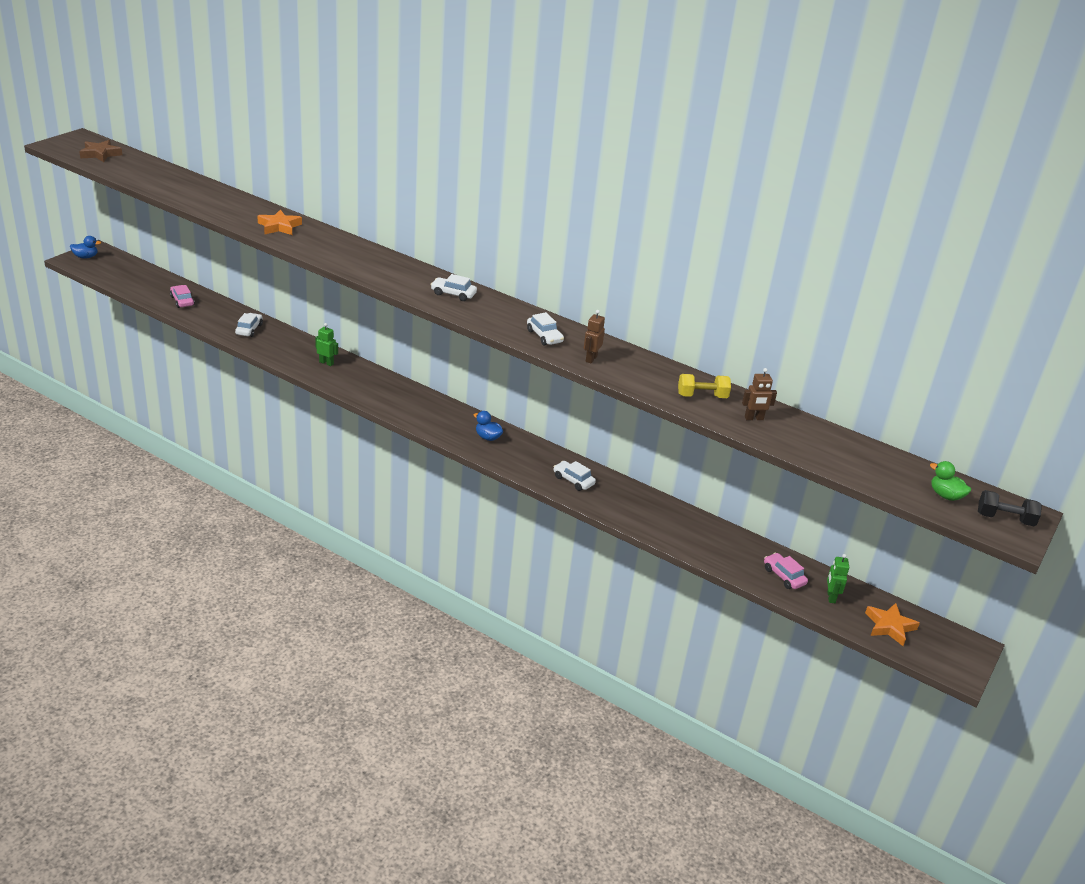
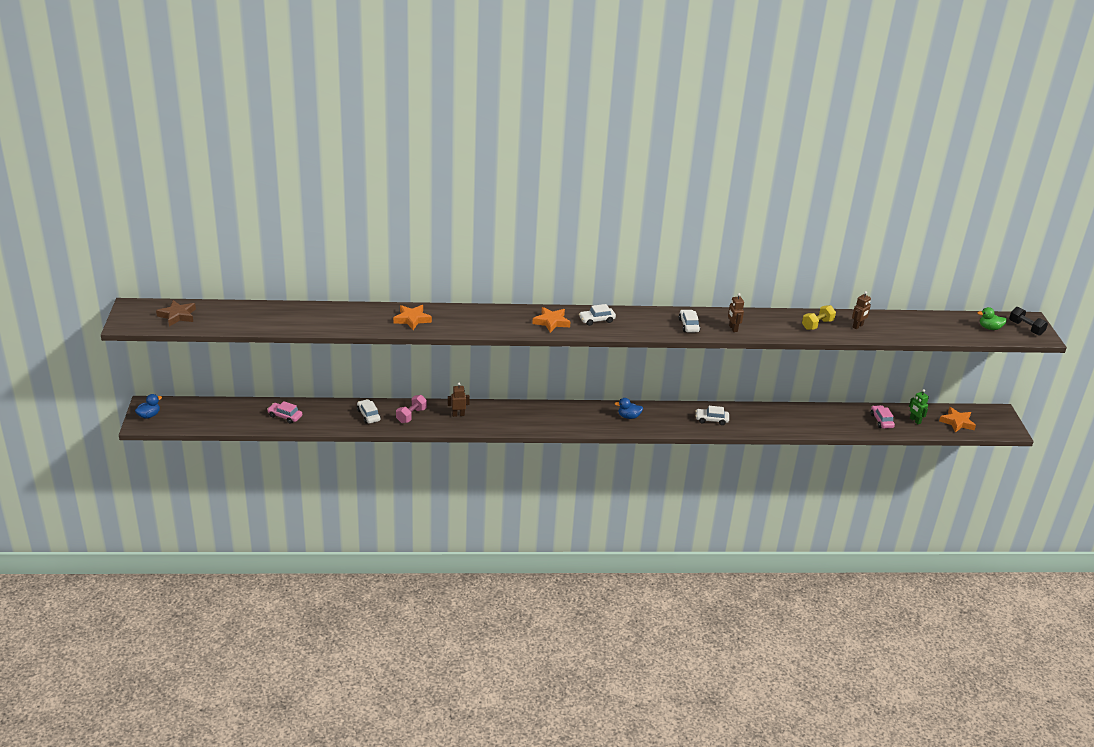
camera: 35 degrees left, 0 degrees up
green robot [315,323,338,366] -> brown robot [448,383,470,417]
white car [527,312,564,346] -> white car turned 120 degrees counterclockwise [679,310,700,332]
pink car [764,553,808,589] -> pink car turned 60 degrees clockwise [871,405,895,429]
black dumbbell [978,490,1042,526] -> black dumbbell turned 75 degrees clockwise [1009,307,1048,336]
none -> pink dumbbell [396,395,427,423]
none -> orange star [532,307,570,333]

